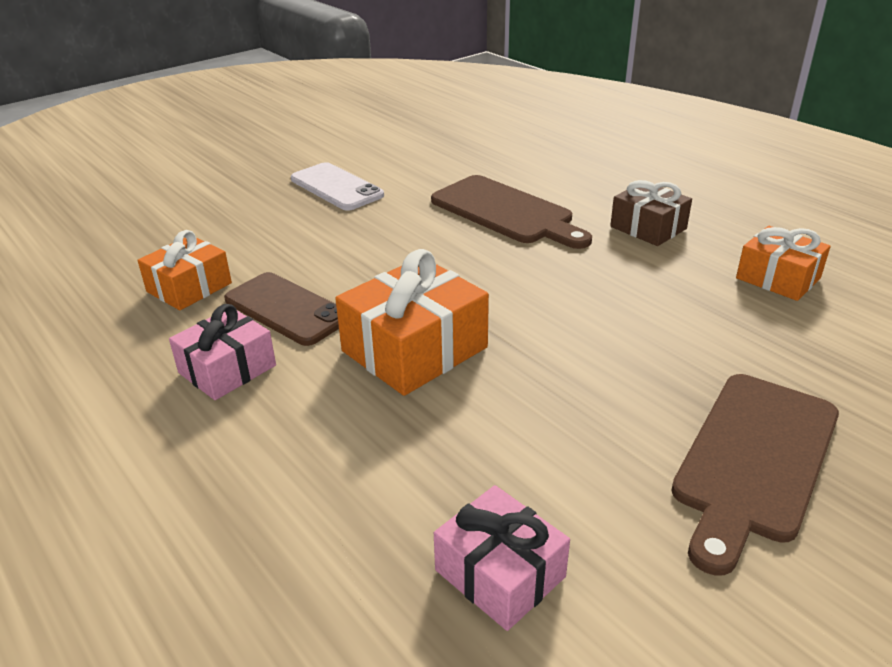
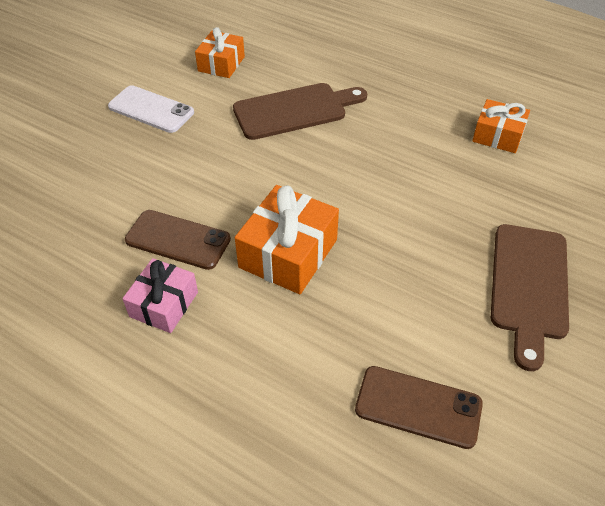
camera: 20 degrees left, 15 degrees up
orange gift [138,230,232,310] -> orange gift moved to [195,27,245,78]
brown cutting board [431,175,592,249] -> brown cutting board turned 45 degrees counterclockwise [233,83,367,140]
pink gift [434,485,570,631] -> brown phone [355,366,483,449]
brown gift [610,180,692,246] -> none

